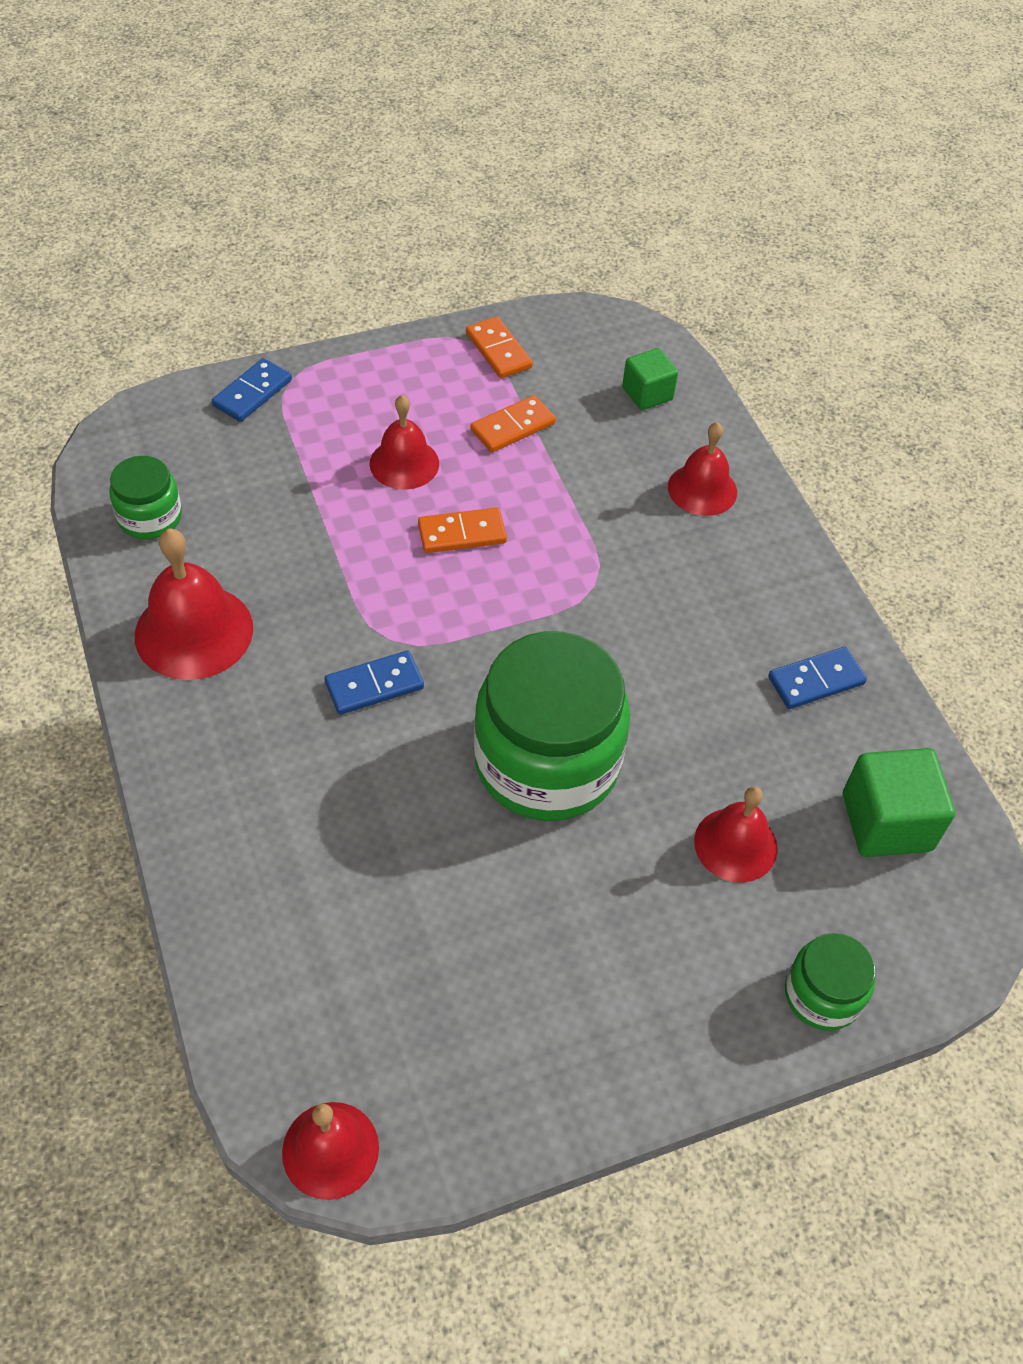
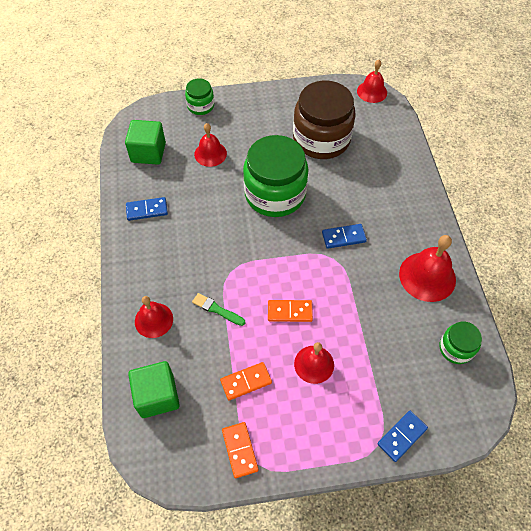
camera: 165 degrees left, 5 degrees up
green cube [622,348,678,410] -> green cube [128,361,180,418], size x1.59
none -> green brush [192,293,245,326]
none -> brown jar [293,80,356,159]

